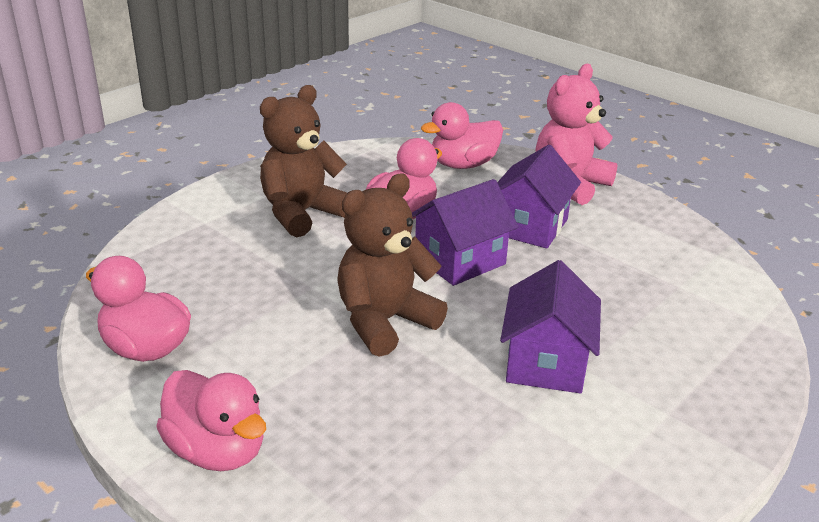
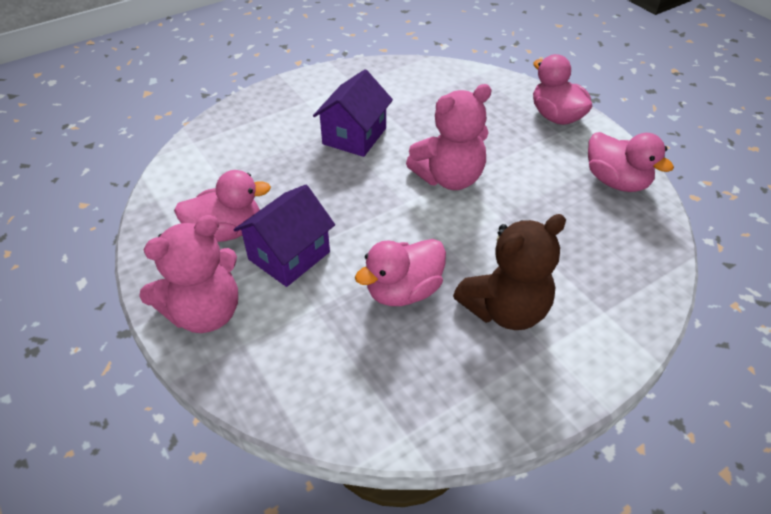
camera: 165 degrees left, 15 degrees up
brown teddy bear [337,173,448,357] -> pink teddy bear [406,84,492,190]
purple house [412,179,519,286] -> none
pink duck [421,102,503,169] -> pink duck moved to [174,170,271,242]

